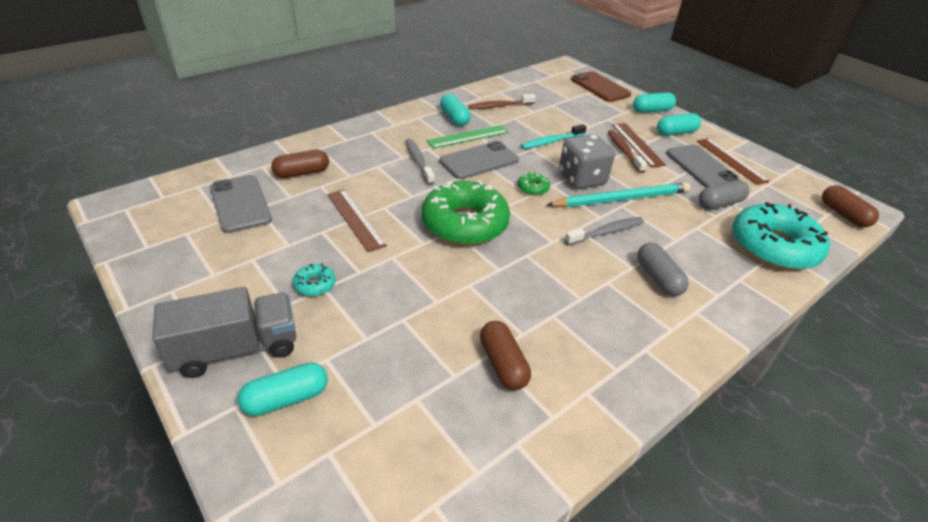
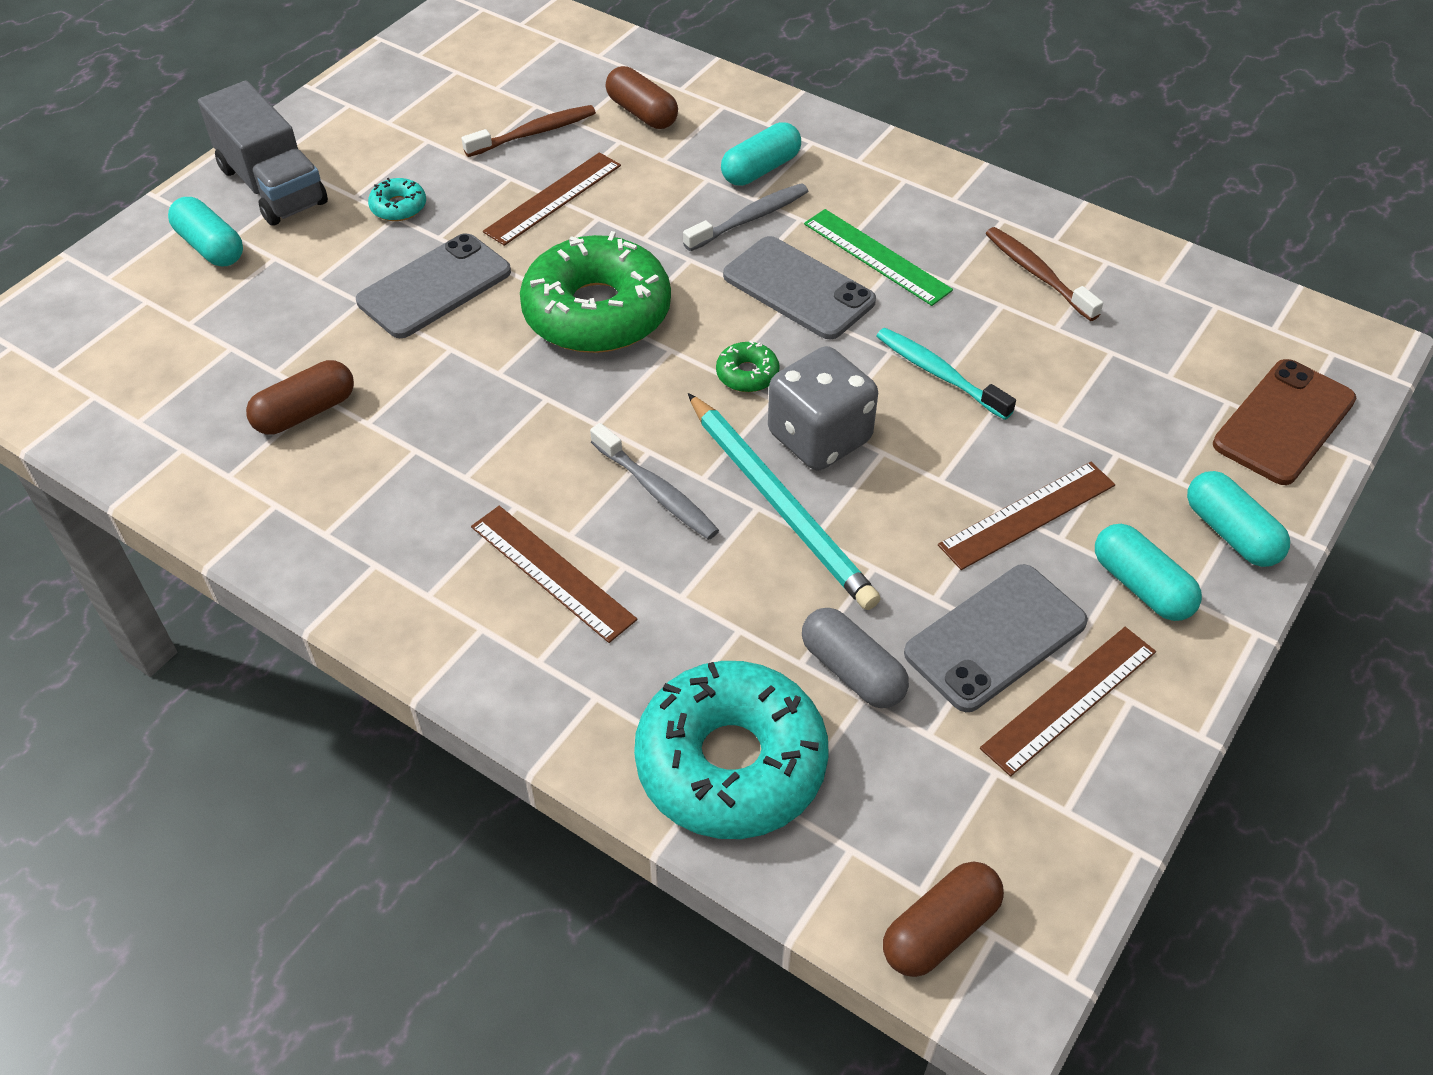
camera: 75 degrees right, 10 degrees up
grey phone [210,175,272,233] -> grey phone moved to [356,233,511,338]
turquoise capsule [440,94,470,126] -> turquoise capsule moved to [721,122,801,186]
brown toothbrush [608,130,647,173] -> brown toothbrush moved to [461,105,596,157]
grey capsule [637,243,689,296] -> brown ruler [471,506,637,643]

